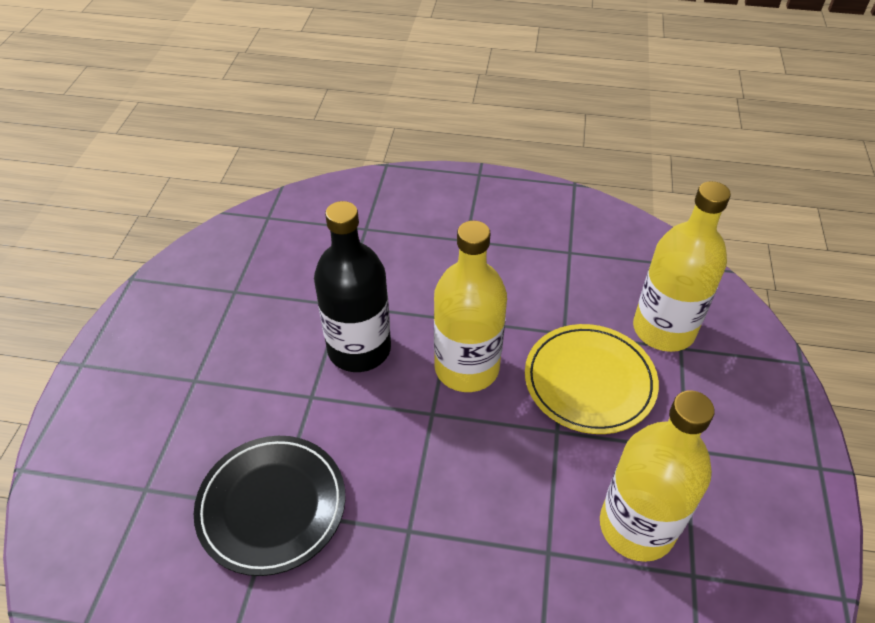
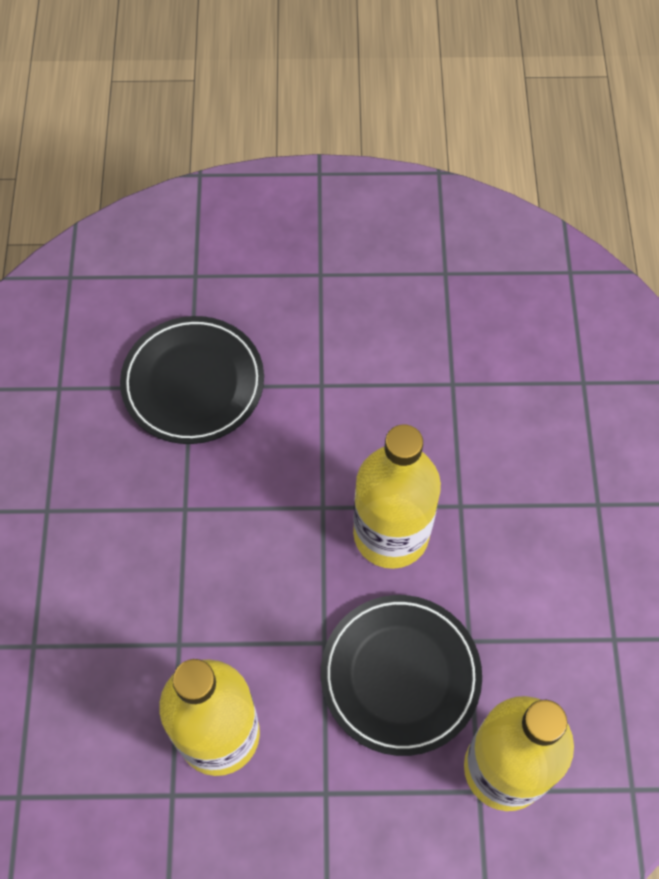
camera: 80 degrees right, 15 degrees up
black bottle [314,201,391,372] -> none
yellow plate [525,324,659,434] -> black plate [321,595,482,756]

